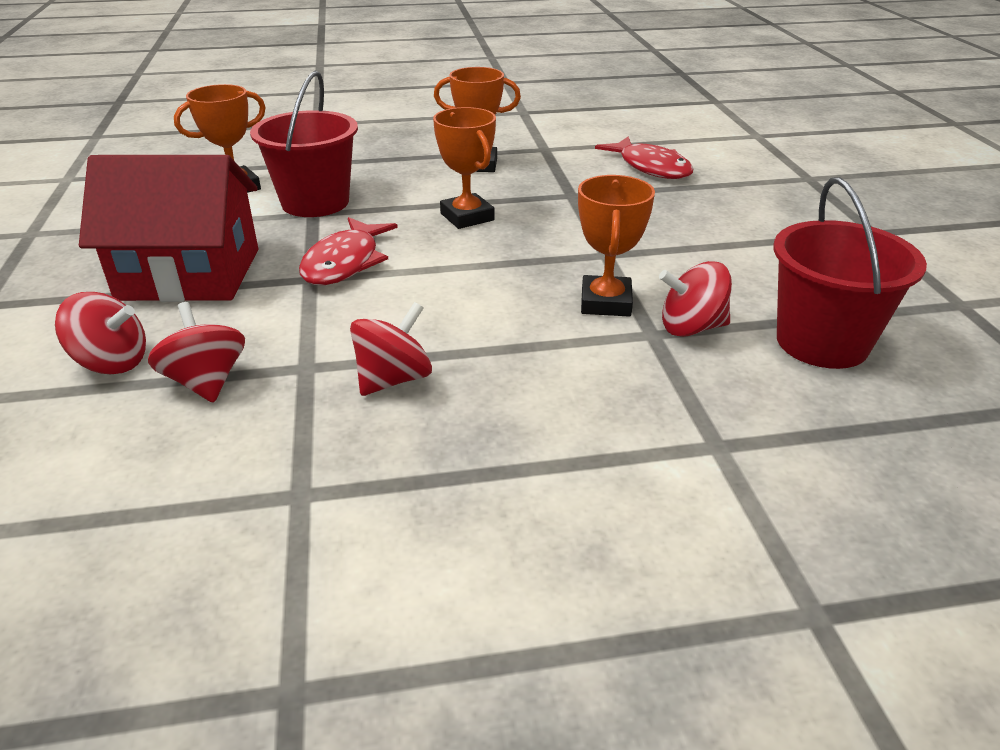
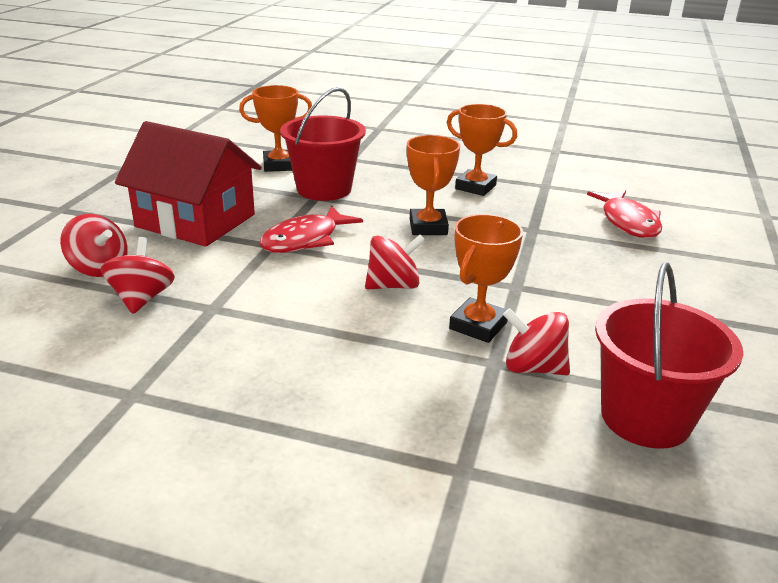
camera: 25 degrees right, 5 degrees down
red spinning top [350,302,432,396] -> red spinning top moved to [365,234,425,289]

